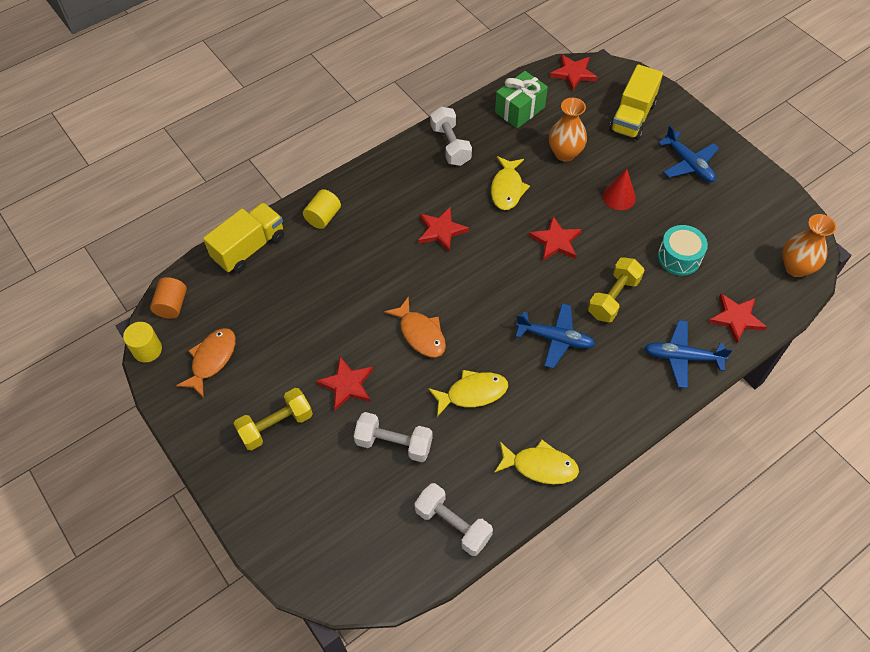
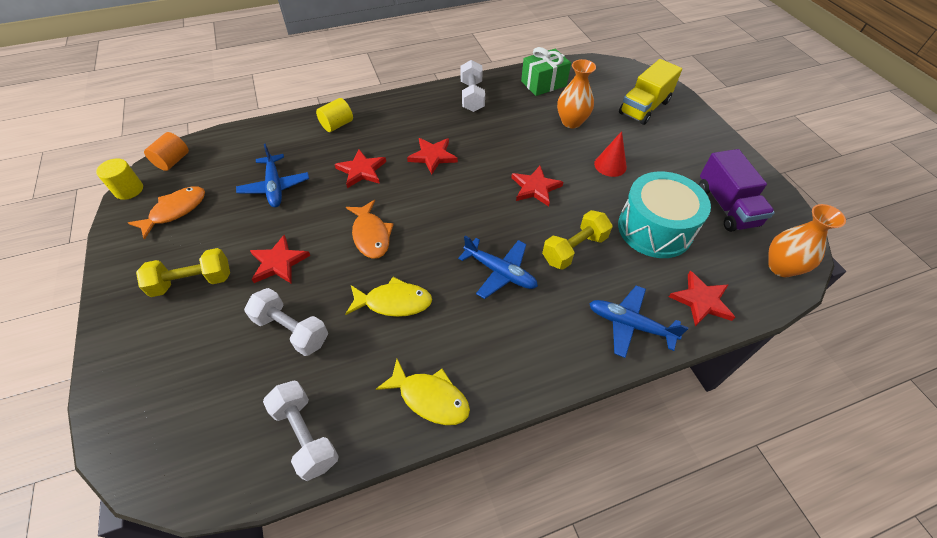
camera: 15 degrees right, 5 degrees down
yellow truck [203,202,284,273] -> none
yellow fish [491,156,530,210] -> none
red star [550,54,598,91] -> red star moved to [335,149,386,188]
blue plane [658,125,719,182] -> blue plane moved to [236,144,309,207]
turquoise drum [658,225,708,276] -> turquoise drum [618,172,711,258], size x1.64
none -> purple truck [699,149,775,232]

